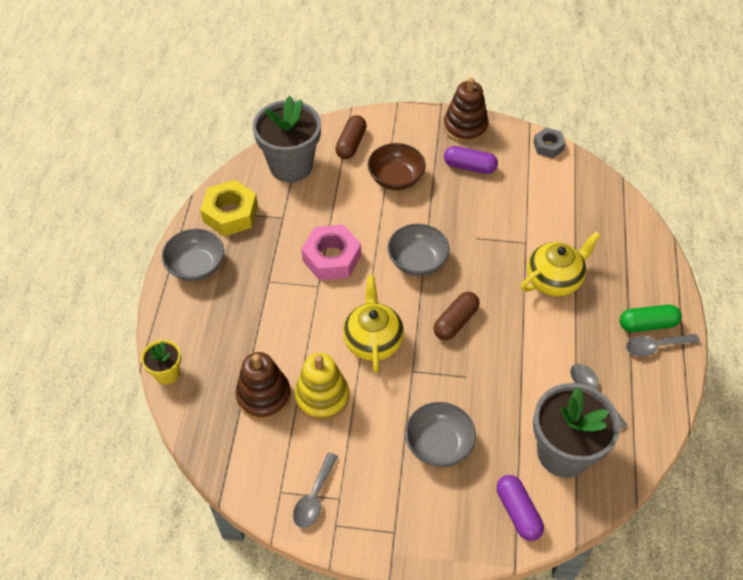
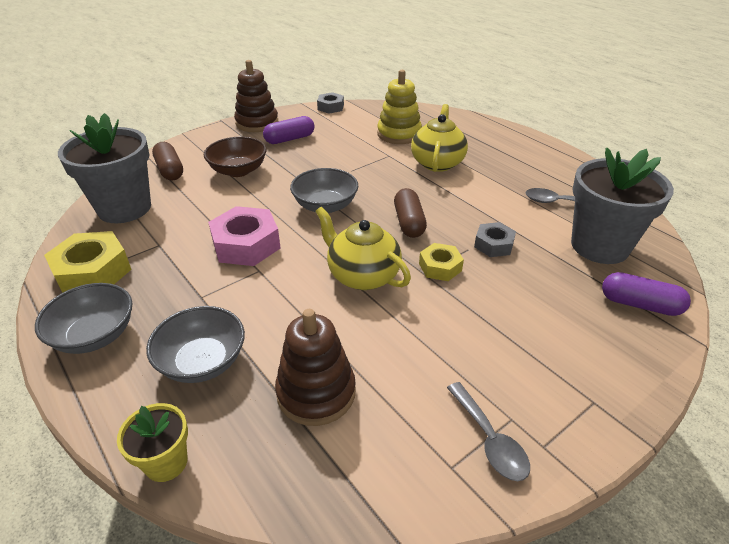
camera: 45 degrees left, 15 degrees down
yellow stacking toy [294,353,349,421] -> yellow stacking toy moved to [377,70,422,144]
grey bowl [405,402,476,467] -> grey bowl moved to [146,306,245,383]
green capsule [620,305,681,332] -> none
grey spoon [626,334,700,357] -> none
none -> yellow nut [419,243,464,281]
none -> grey nut [474,222,516,257]

